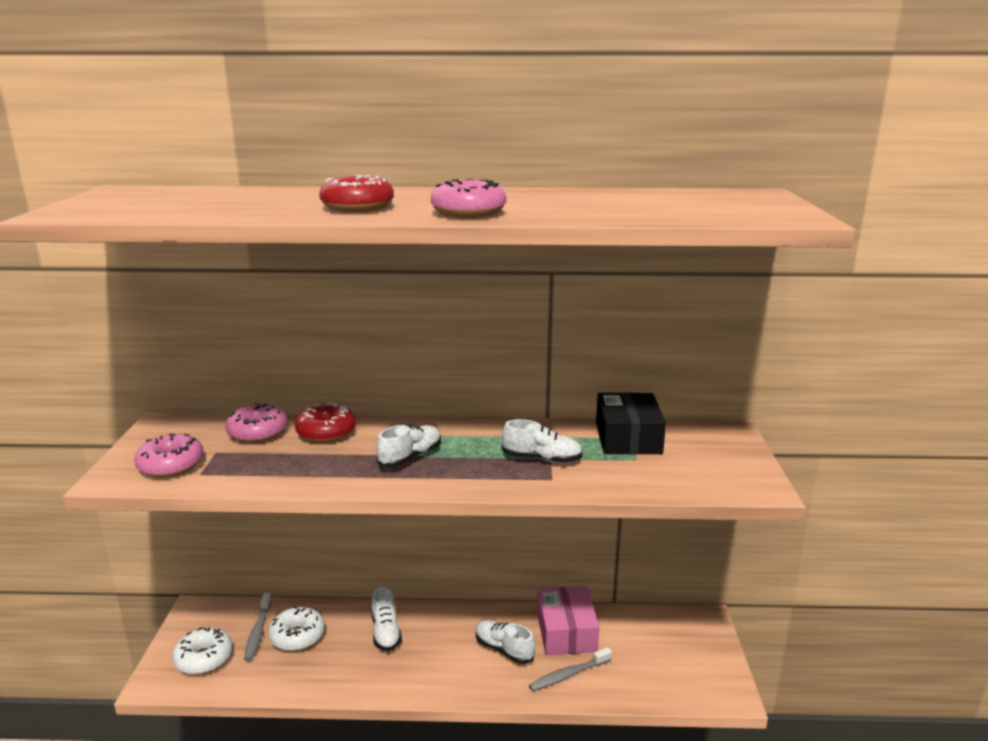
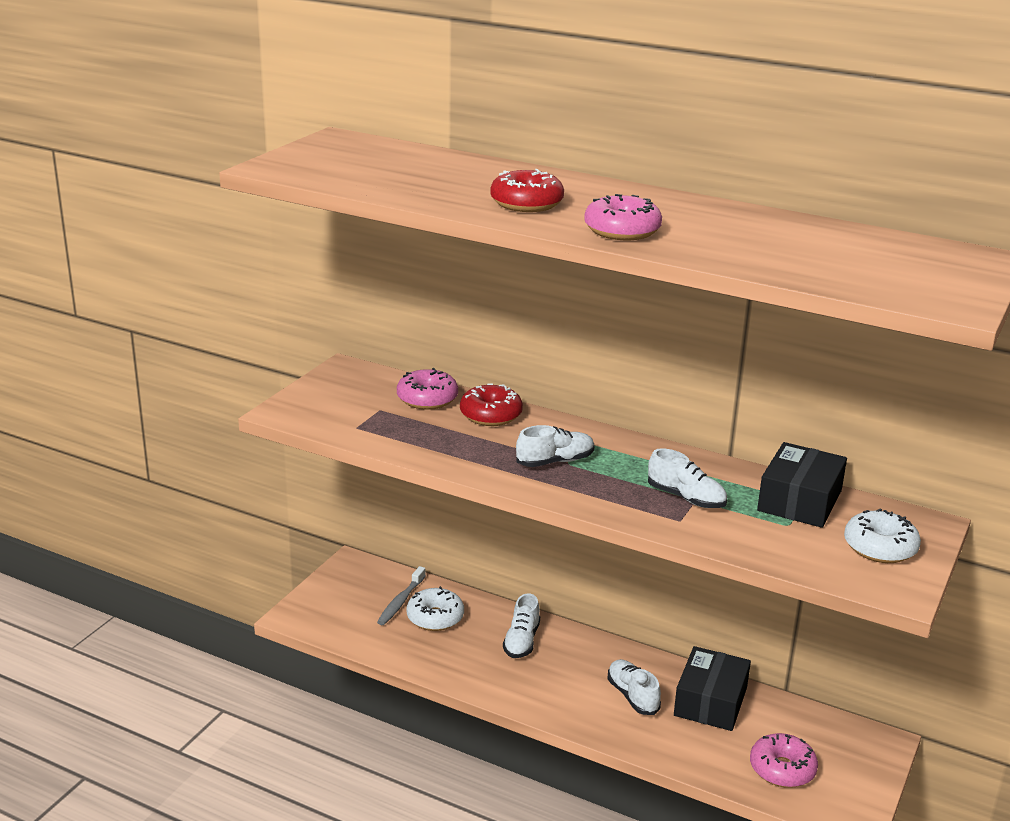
camera: 25 degrees right, 5 degrees up
pink donut [134,434,204,478] -> pink donut moved to [750,733,818,788]
white donut [172,627,233,675] -> white donut moved to [844,509,921,563]
grey toothbrush [529,647,612,691] -> none
pink box [537,586,599,655] -> black box [674,646,751,731]

